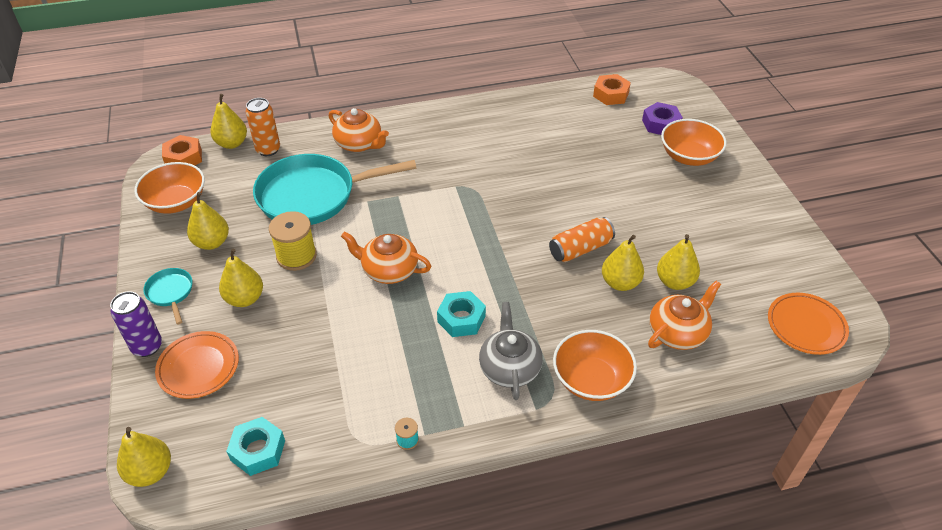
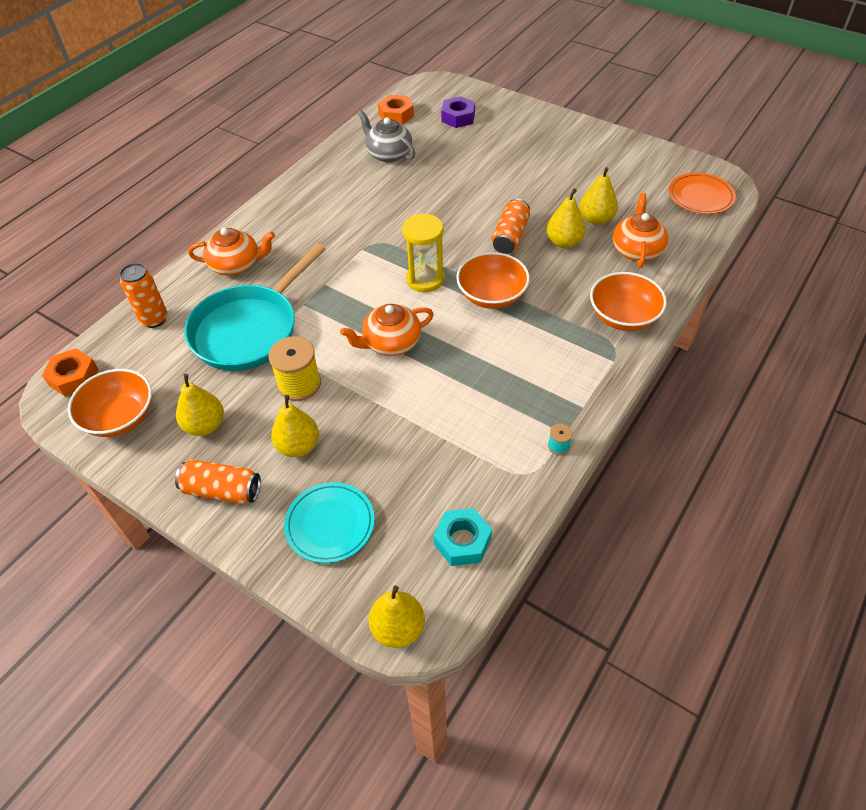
camera: 40 degrees left, 5 degrees up
purple can [110,291,162,357] -> none
turquoise pan [143,268,192,324] -> orange can [175,459,261,504]
orange plate [155,331,239,399] -> turquoise plate [284,482,375,563]
yellow pear [210,94,247,149] -> none
turquoise nut [437,291,486,337] -> none
grey teapot [479,302,543,400] -> grey teapot moved to [358,110,415,163]
orange bowl [661,119,727,166] -> orange bowl moved to [456,252,530,309]
none -> yellow hourglass [402,213,444,292]

